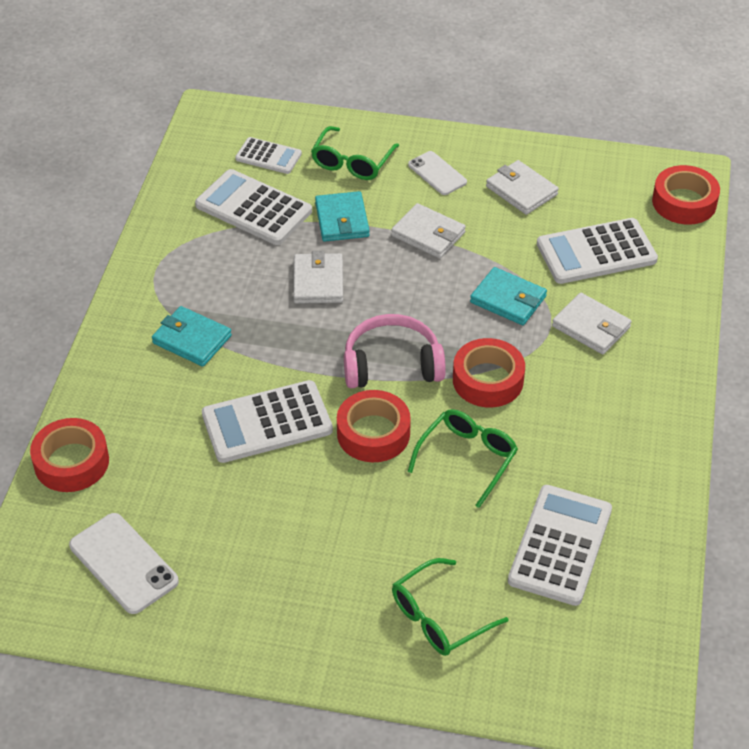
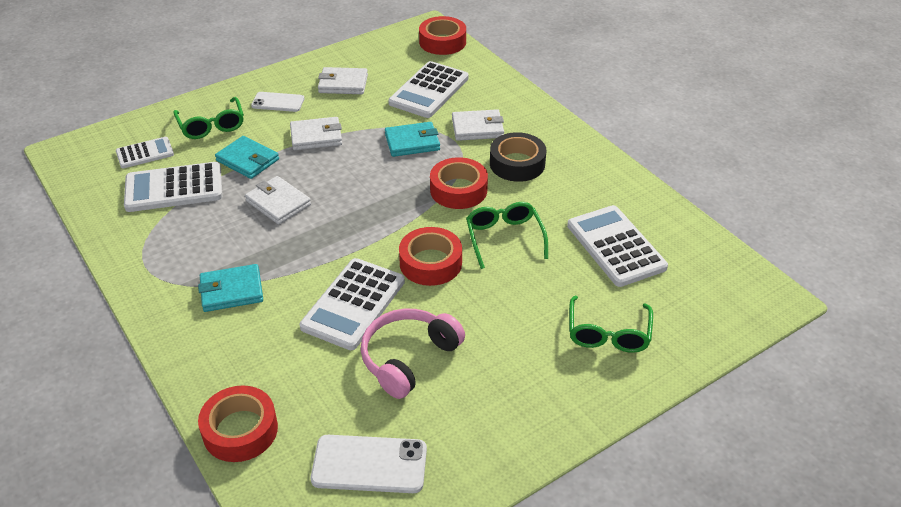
camera: 45 degrees left, 5 degrees down
pink headphones [344,314,446,388] -> pink headphones moved to [361,309,465,399]
none -> black tape [490,132,546,182]

